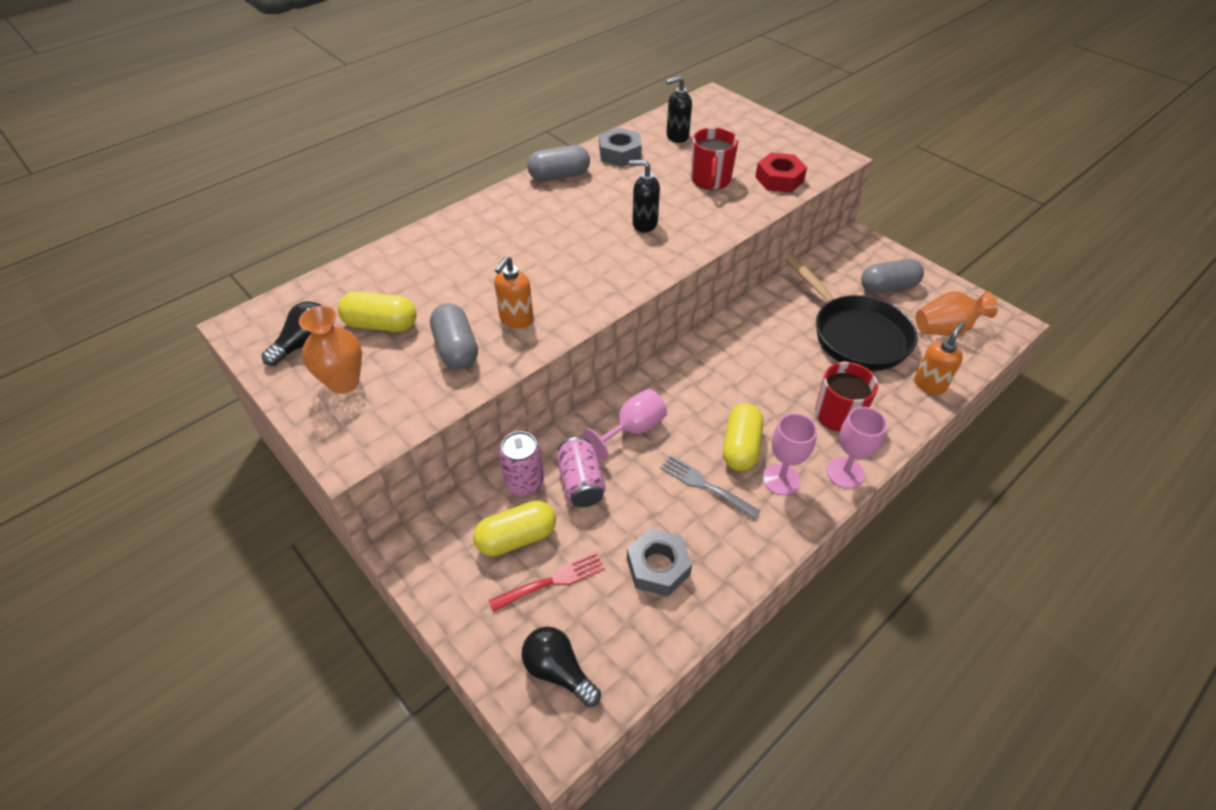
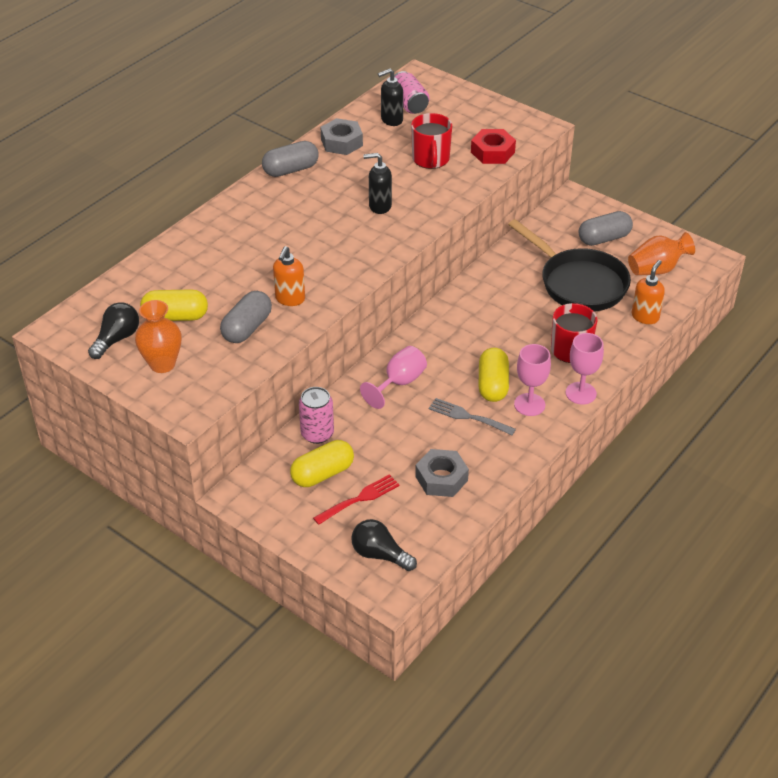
camera: 10 degrees left, 5 degrees down
grey capsule [430,303,478,370] -> grey capsule turned 60 degrees clockwise [220,291,272,343]
pink can [557,437,606,507] -> pink can moved to [394,71,429,114]

